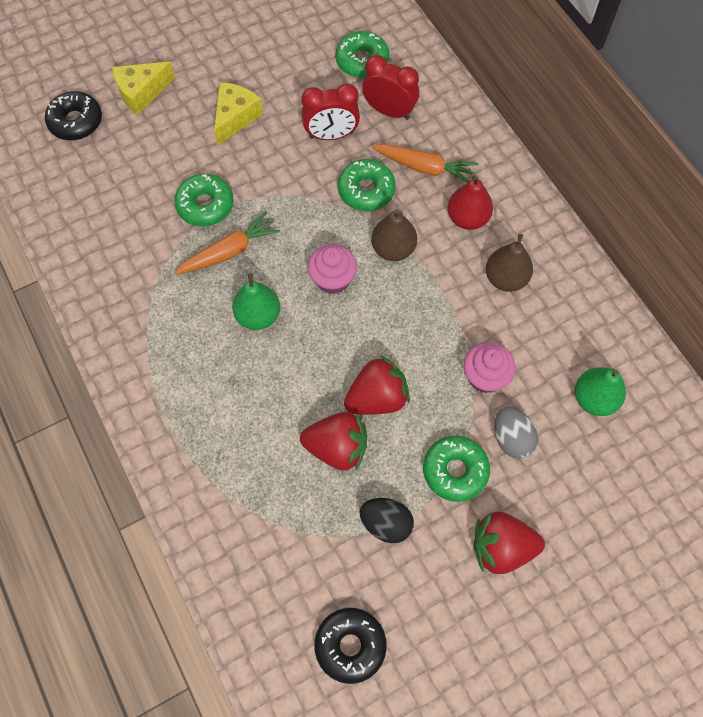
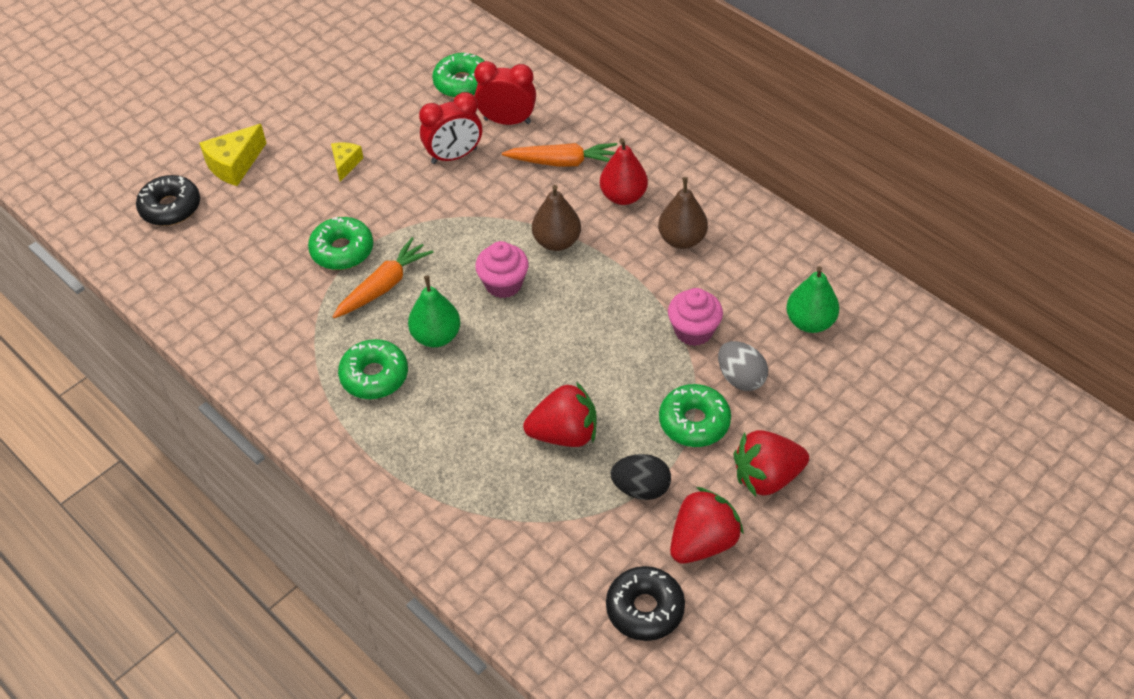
camera: 15 degrees left, 15 degrees down
yellow cheese [214,82,263,145] -> yellow cheese [331,142,363,181], size x0.61
green donut [338,159,396,211] -> green donut moved to [338,339,408,399]
red strawberry [344,355,410,415] -> red strawberry moved to [670,487,744,564]

